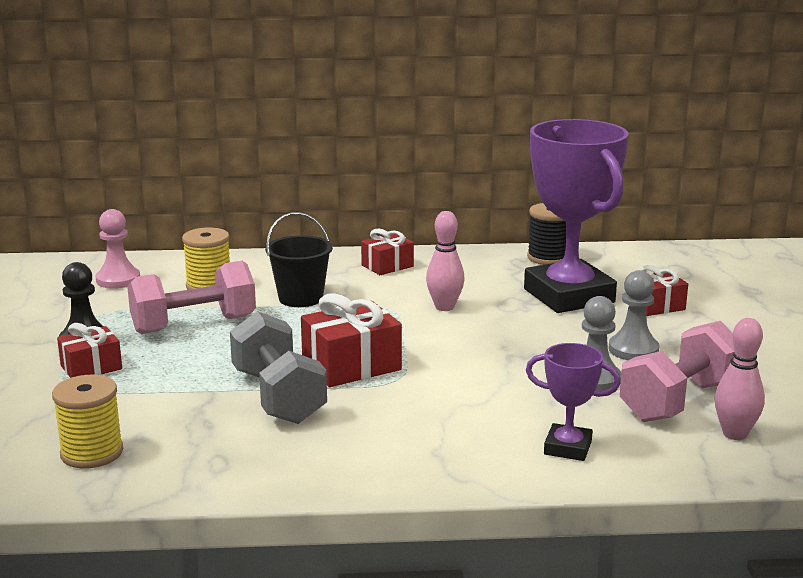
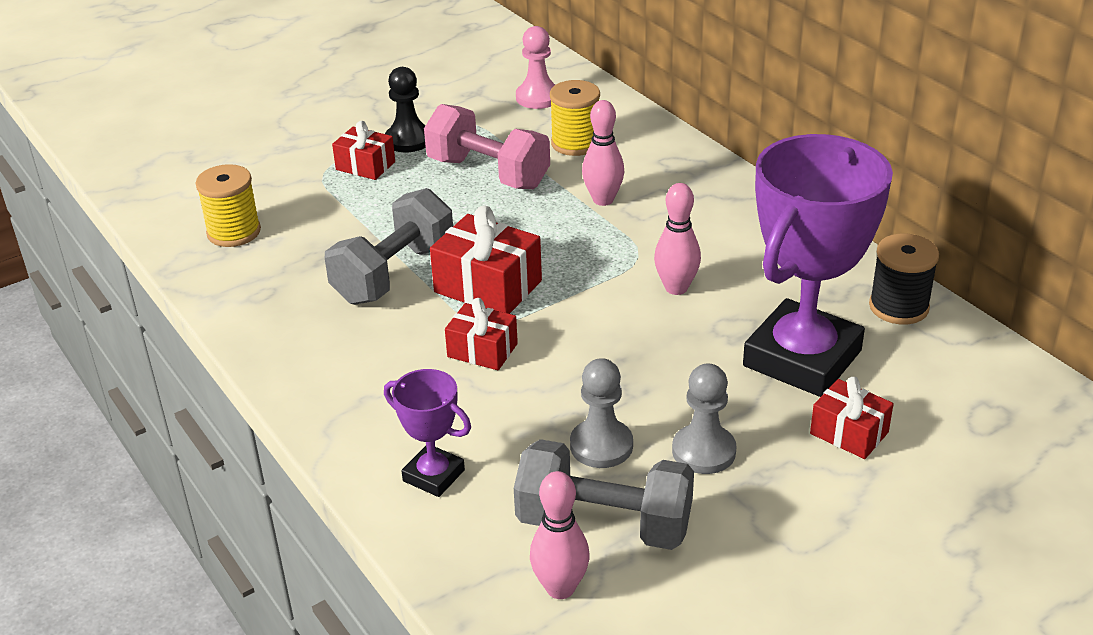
camera: 60 degrees right, 15 degrees up
black bucket [265,212,333,307] -> pink bowling pin [582,100,624,206]
red gift [361,228,414,275] -> red gift moved to [445,298,518,370]
purple trophy [526,343,621,461] -> purple trophy turned 45 degrees counterclockwise [384,369,471,497]
pink dumbbell [620,321,735,422] -> grey dumbbell [514,439,694,550]

